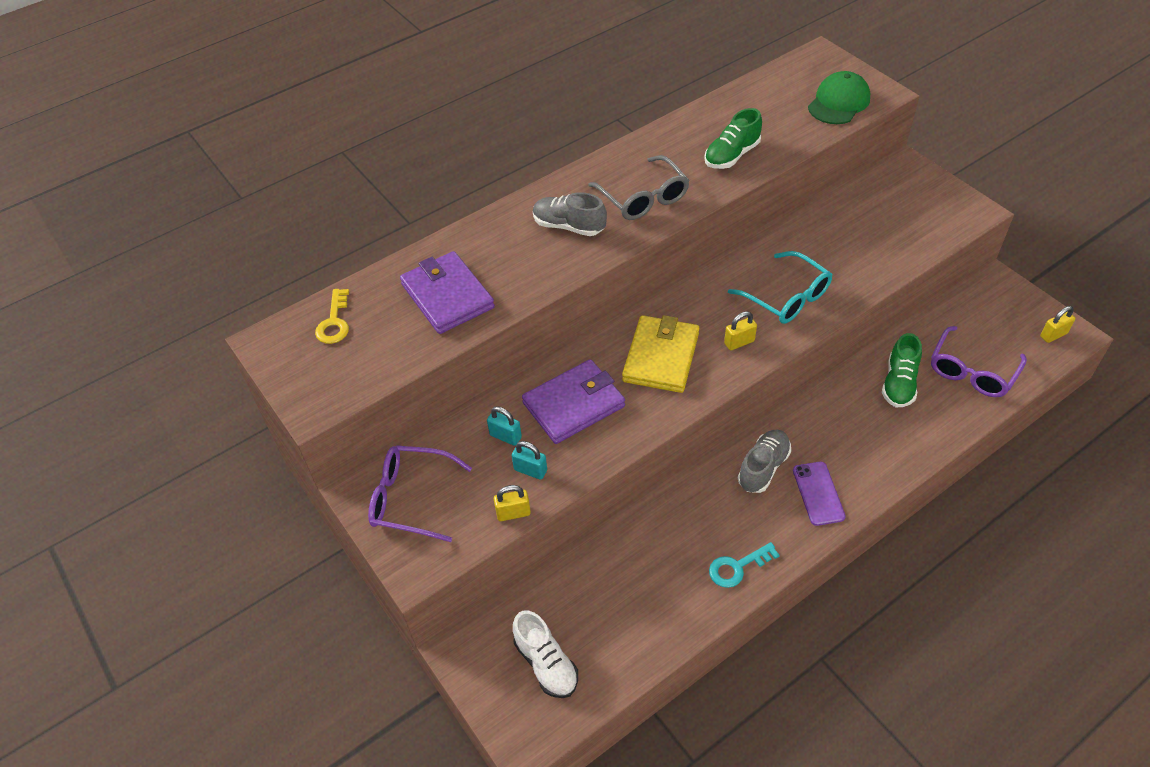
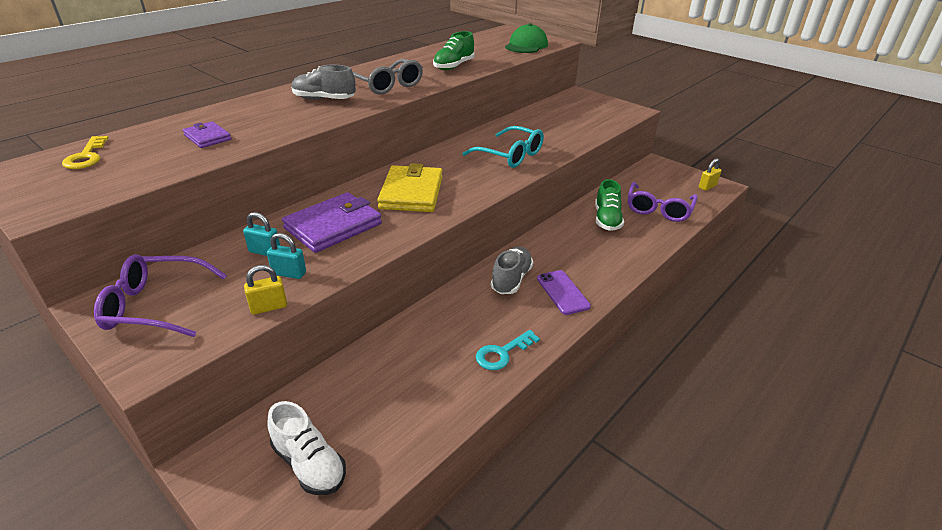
camera: 15 degrees left, 15 degrees down
purple wallet [400,251,495,334] -> purple wallet [183,121,231,148], size x0.53
yellow padlock [724,311,757,350] -> none

